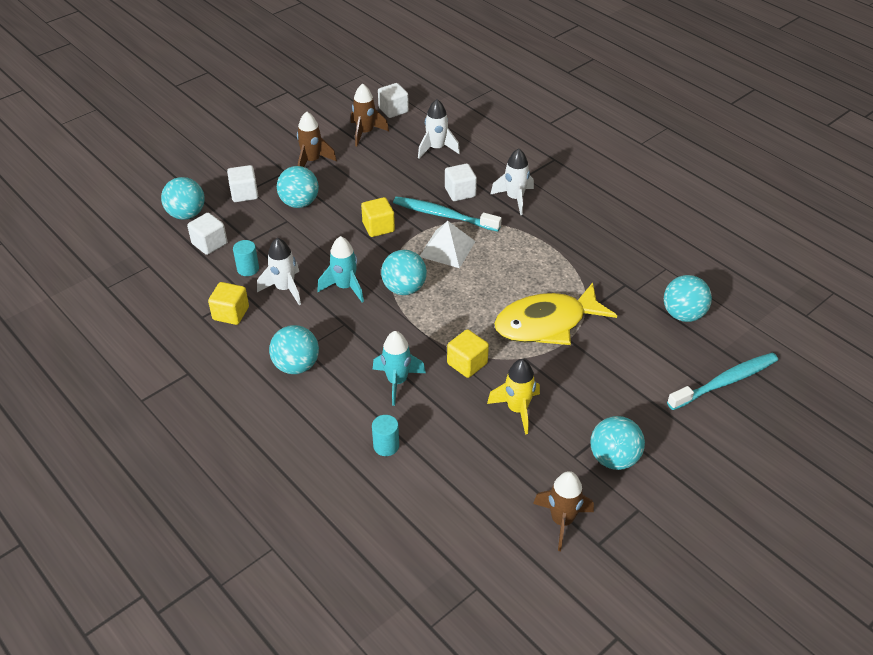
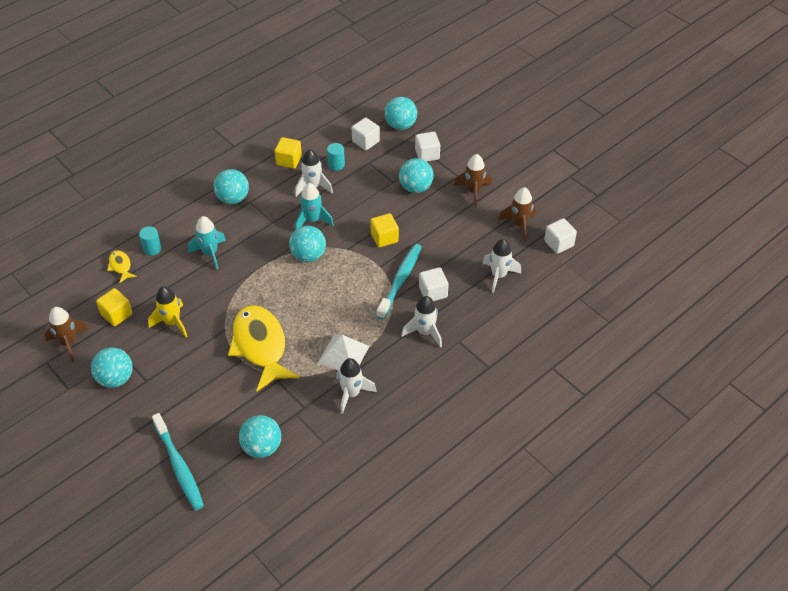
camera: 90 degrees right, 5 degrees up
white pyramid [420,221,476,268] -> white pyramid moved to [318,334,370,371]
yellow cube [447,329,489,378] -> yellow cube moved to [96,288,132,326]
none -> yellow fish [107,250,137,283]
none -> white rocket [336,358,377,414]

